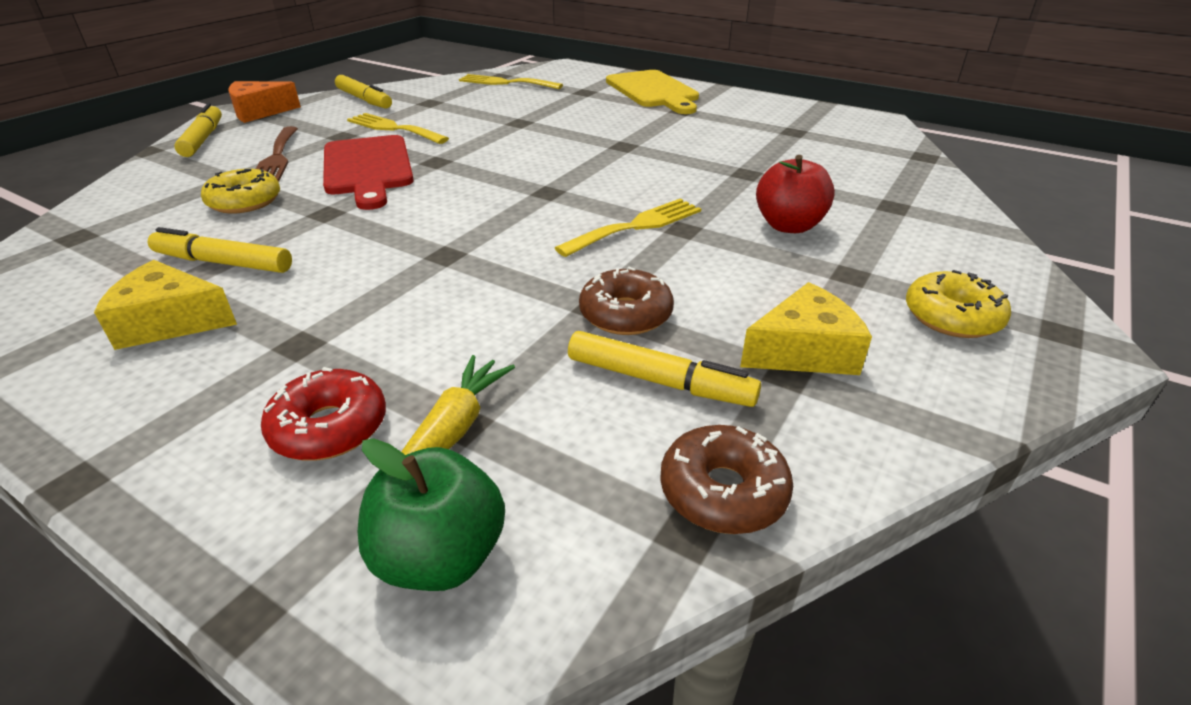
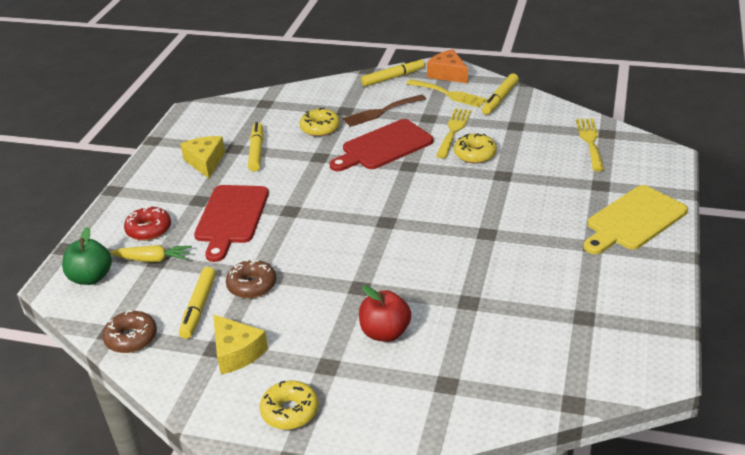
camera: 75 degrees right, 0 degrees up
yellow fork [555,199,701,257] -> yellow fork moved to [406,79,487,107]
none -> red cutting board [194,185,269,262]
none -> yellow donut [454,133,497,164]

